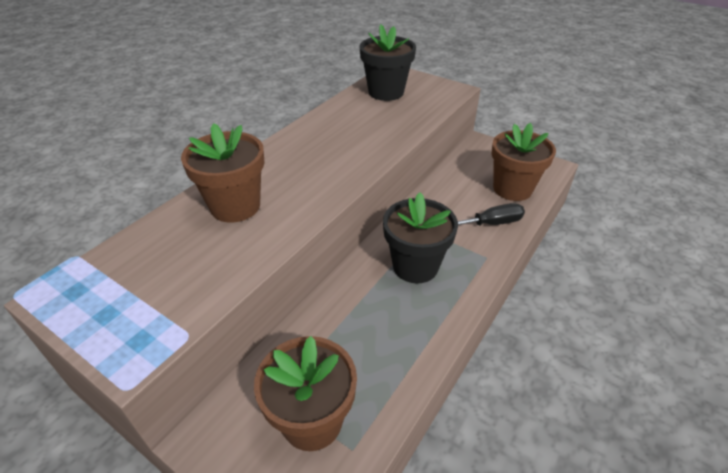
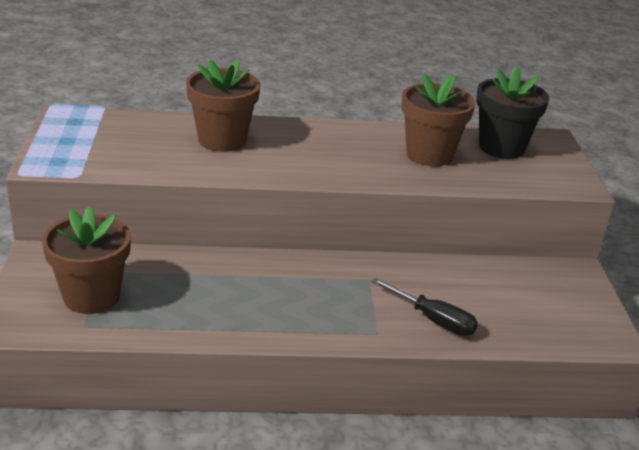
camera: 50 degrees right, 10 degrees down
black flower pot [383,192,458,283] -> none
brown flower pot [491,123,556,201] -> brown flower pot moved to [402,74,476,166]

